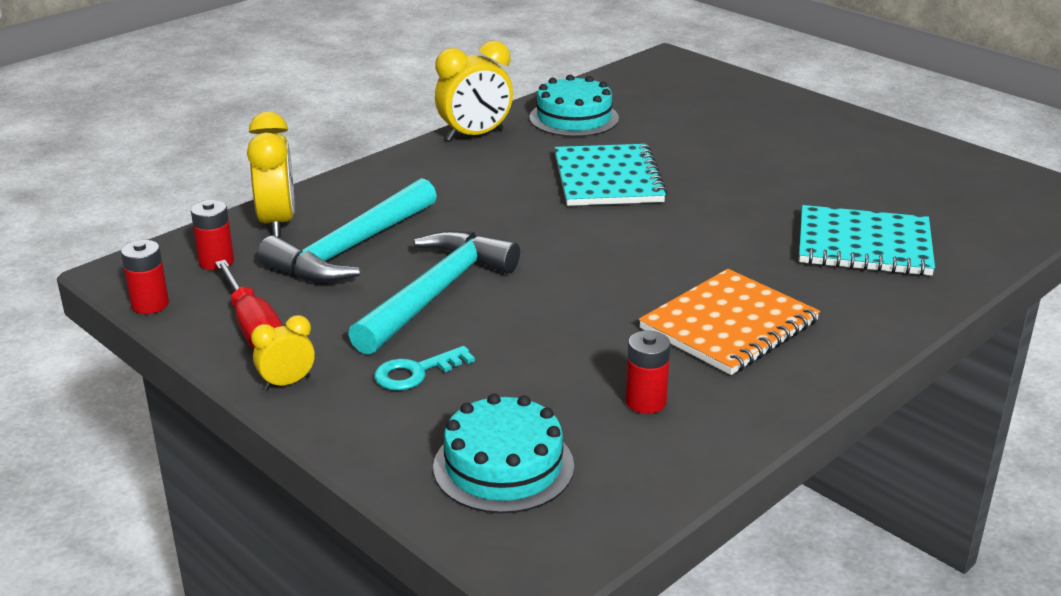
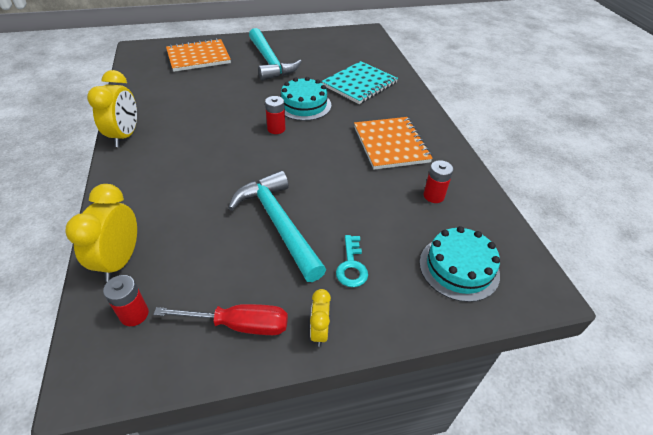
camera: 60 degrees left, 15 degrees up
red battery [121,240,169,314] -> red battery moved to [265,96,286,134]
yellow clock [247,112,295,237] -> yellow clock turned 105 degrees counterclockwise [66,184,137,282]
turquoise hammer [257,178,437,283] -> turquoise hammer moved to [249,28,302,81]
turquoise cake [529,75,619,137] -> turquoise cake moved to [281,77,331,121]
turquoise notebook [554,144,668,206] -> none
none -> orange notebook [166,38,231,72]

